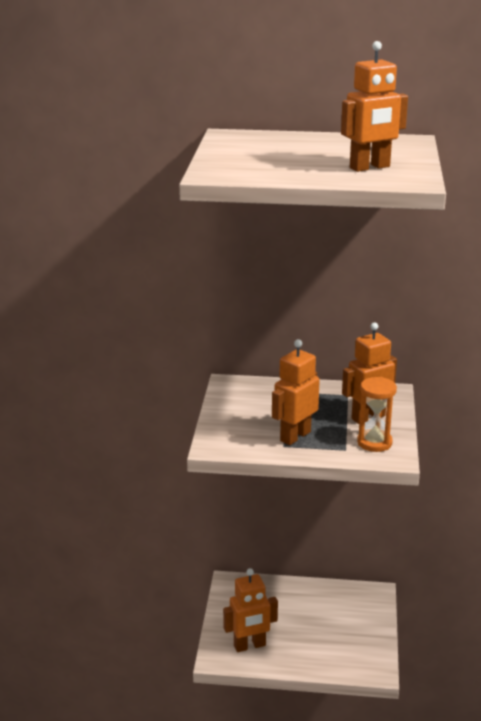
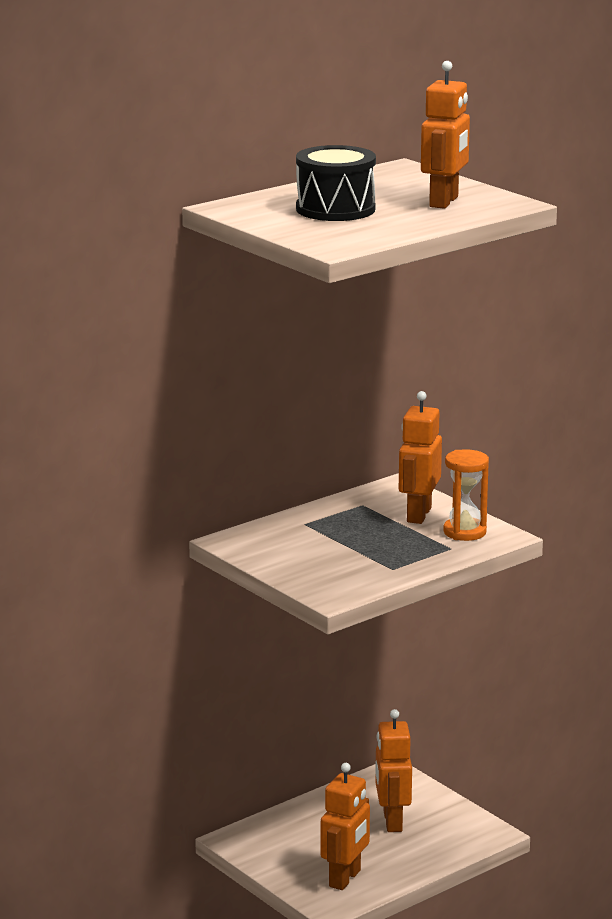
camera: 45 degrees left, 5 degrees down
orange robot [272,339,320,445] -> orange robot moved to [375,709,412,832]
none -> black drum [296,145,376,221]

